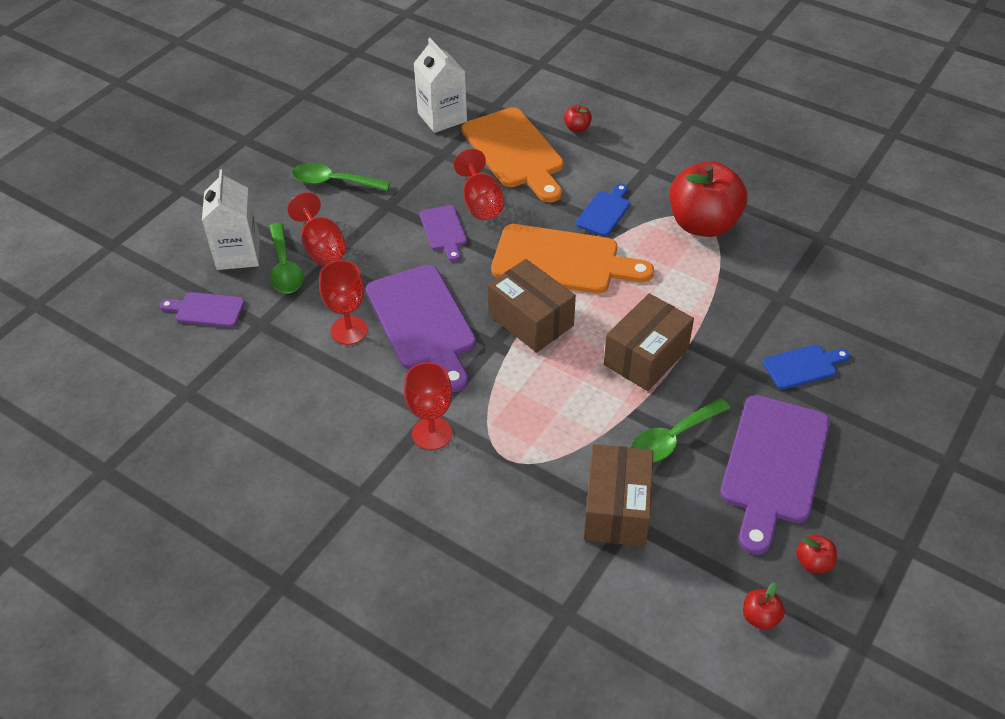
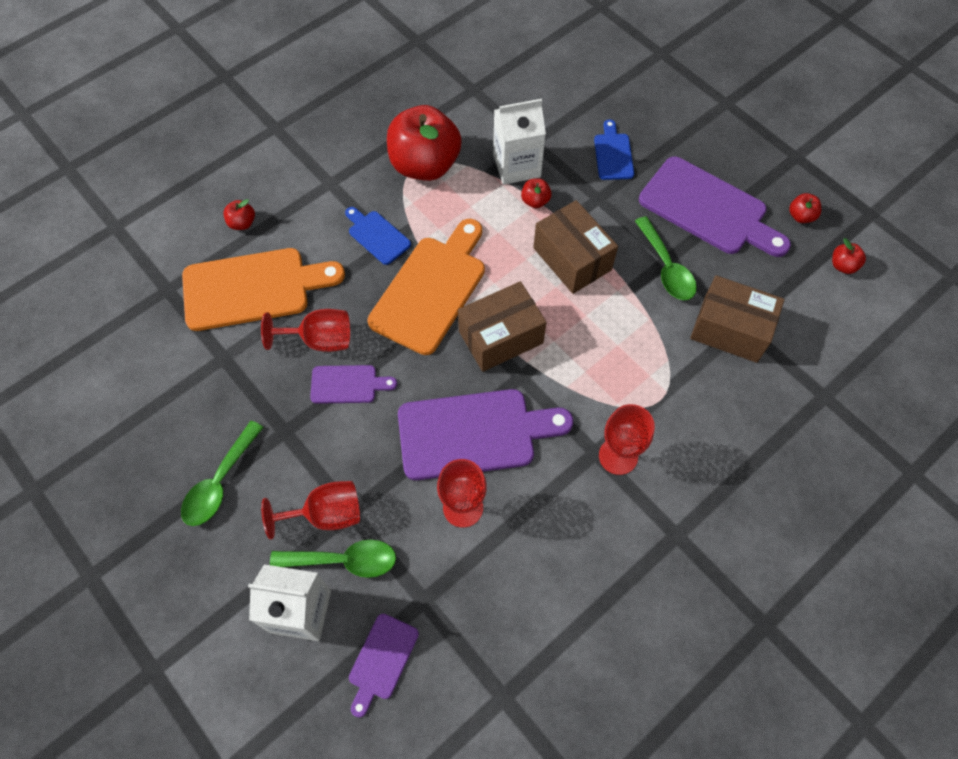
camera: 75 degrees left, 15 degrees up
white carton [413,38,467,133] -> white carton moved to [493,99,546,185]
none -> red apple [521,178,552,208]

